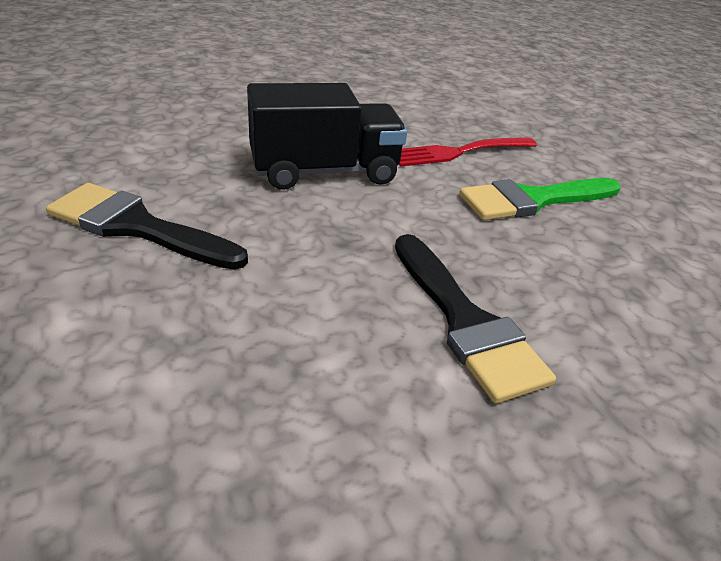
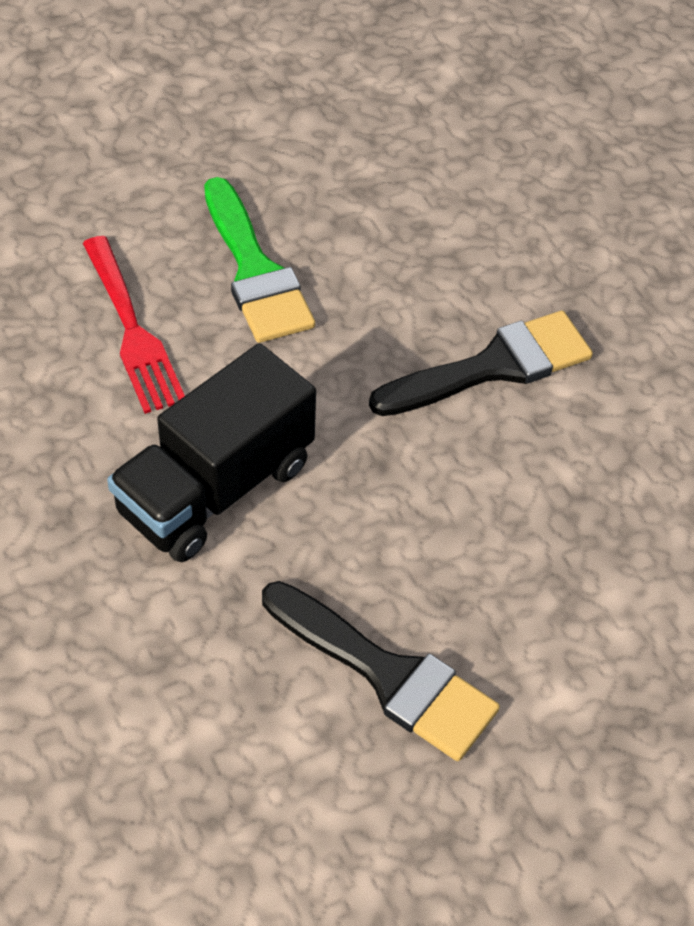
camera: 90 degrees left, 15 degrees up
black brush [46,183,248,270] -> black brush turned 75 degrees counterclockwise [262,581,500,761]
black truck [247,83,407,190] -> black truck turned 120 degrees counterclockwise [107,343,316,562]

